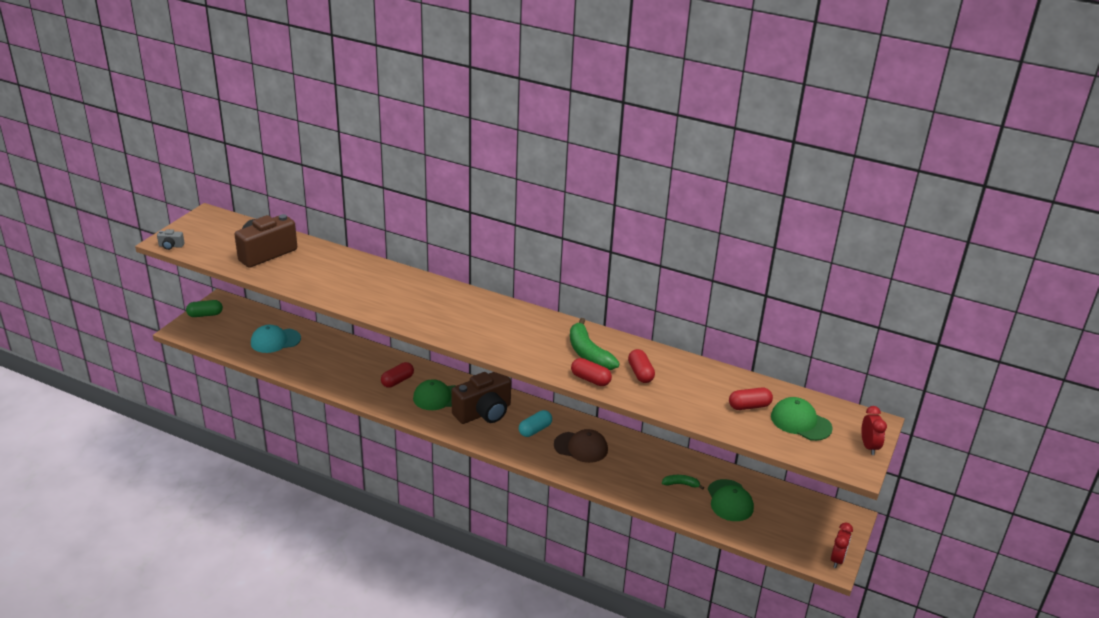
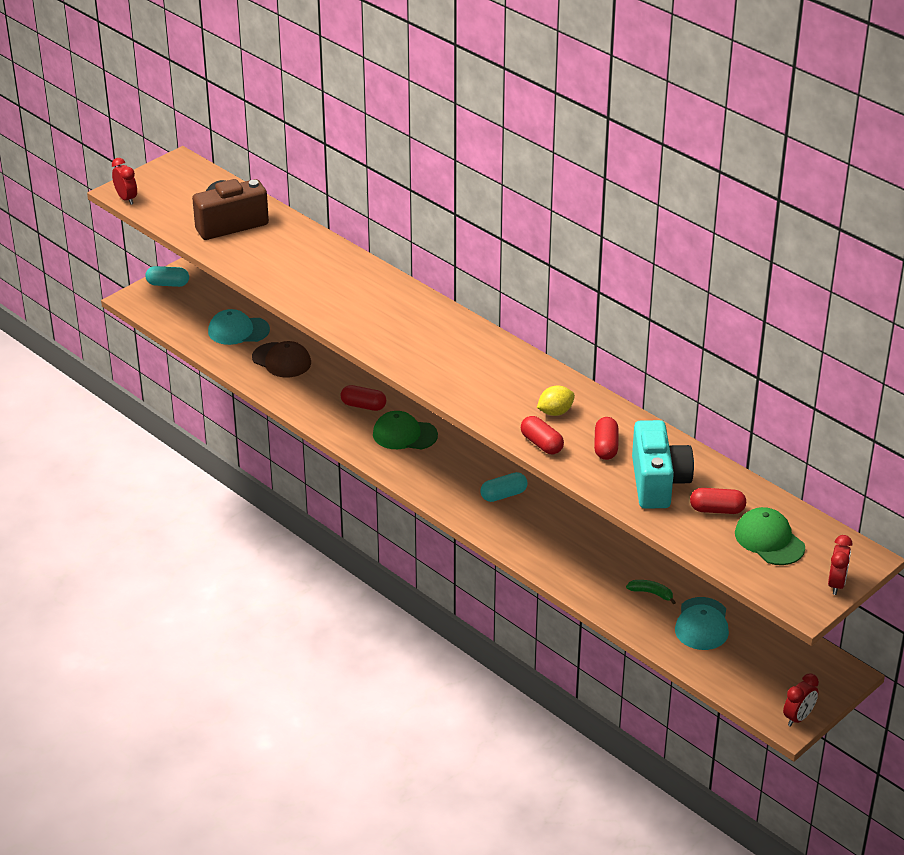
camera: 20 degrees right, 5 degrees up
grey camera [157,229,184,250] -> red clock [112,158,137,205]
green capsule [186,300,223,317] -> turquoise capsule [145,266,189,287]
red capsule [381,362,414,388] -> red capsule turned 45 degrees clockwise [340,385,386,411]
brown camera [451,372,511,424] -> none
brown cap [554,429,608,463] -> brown cap moved to [252,341,311,378]
green banana [570,318,620,370] -> yellow lemon [537,385,575,416]
green cap [708,479,754,521] -> turquoise cap [675,597,729,650]
none -> turquoise camera [632,420,694,509]

